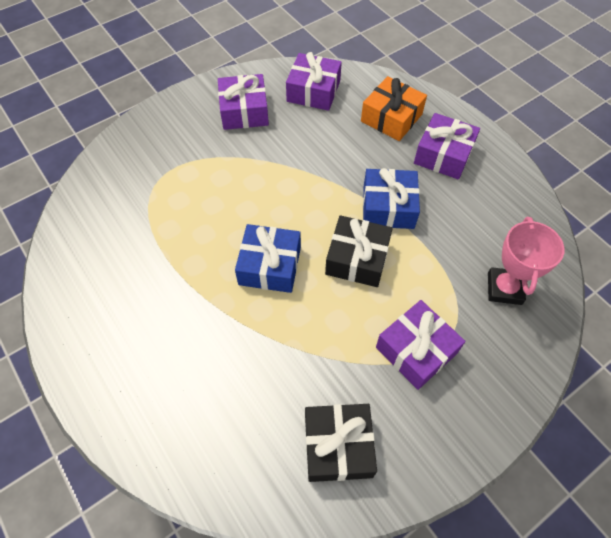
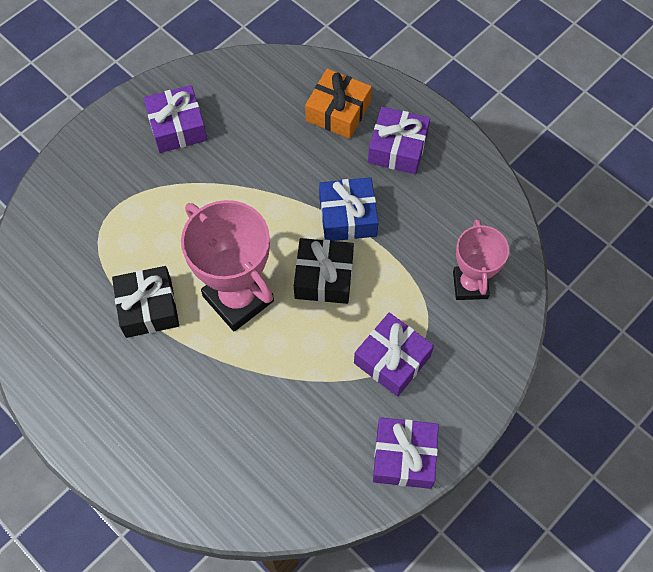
camera: 10 degrees left, 5 degrees up
blue gift [235,224,301,293] -> pink trophy [181,200,274,332]
purple gift [286,52,342,111] -> purple gift moved to [373,417,439,489]
black gift [305,404,377,482] -> black gift moved to [112,266,179,338]

